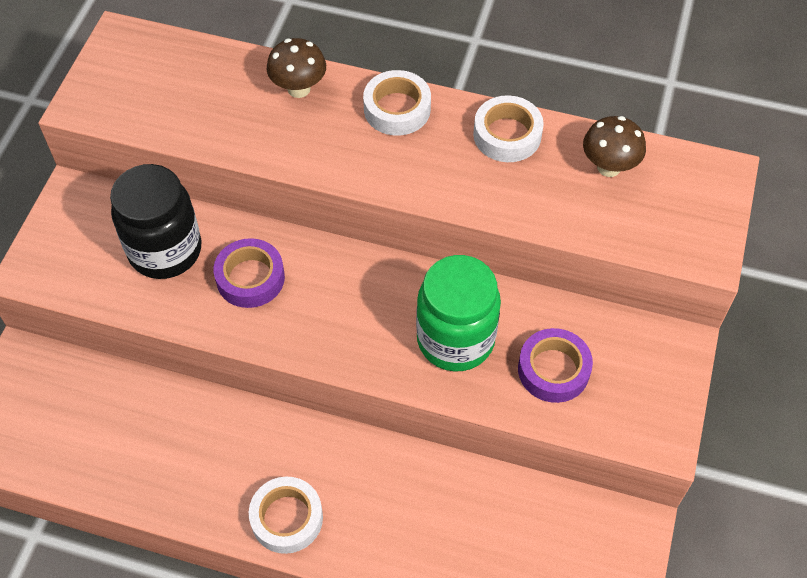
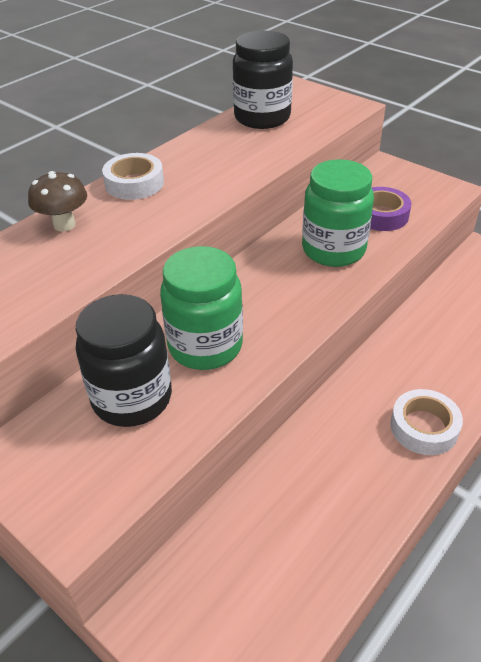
camera: 65 degrees left, 15 degrees down
purple tape [214,238,285,308] -> green jar [160,246,243,370]
white tape [473,95,544,162] -> none
brown mushroom [583,116,646,177] -> black jar [233,31,293,129]

